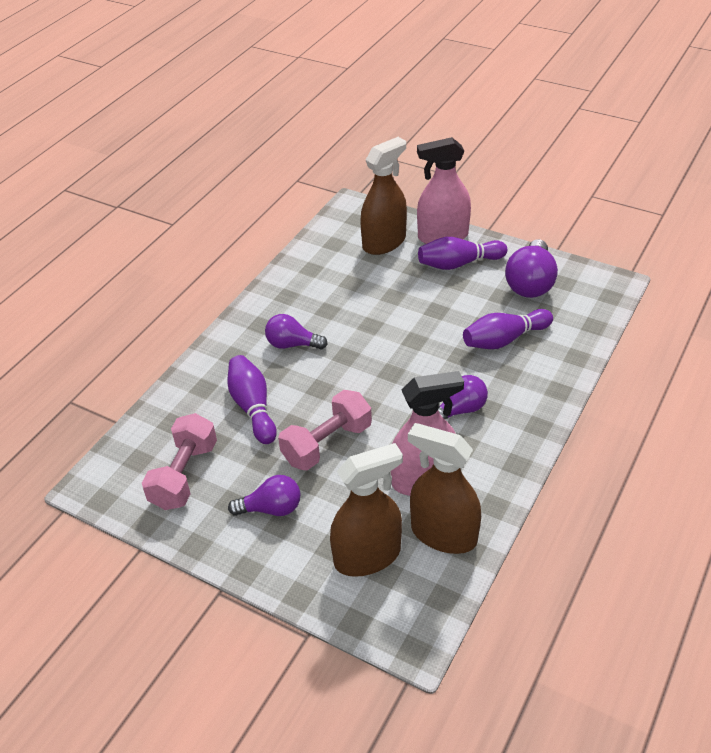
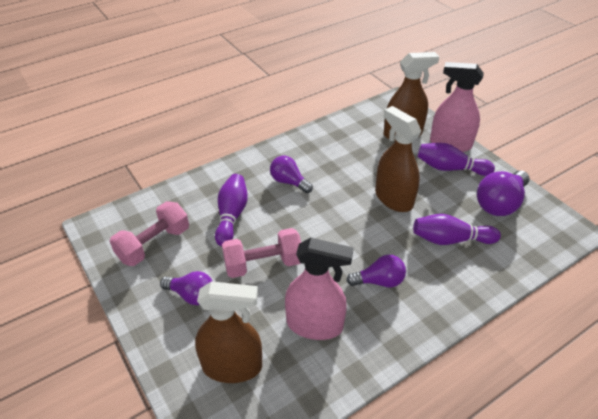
camera: 25 degrees right, 0 degrees up
brown spray bottle [408,423,481,554] -> brown spray bottle moved to [375,106,421,212]

